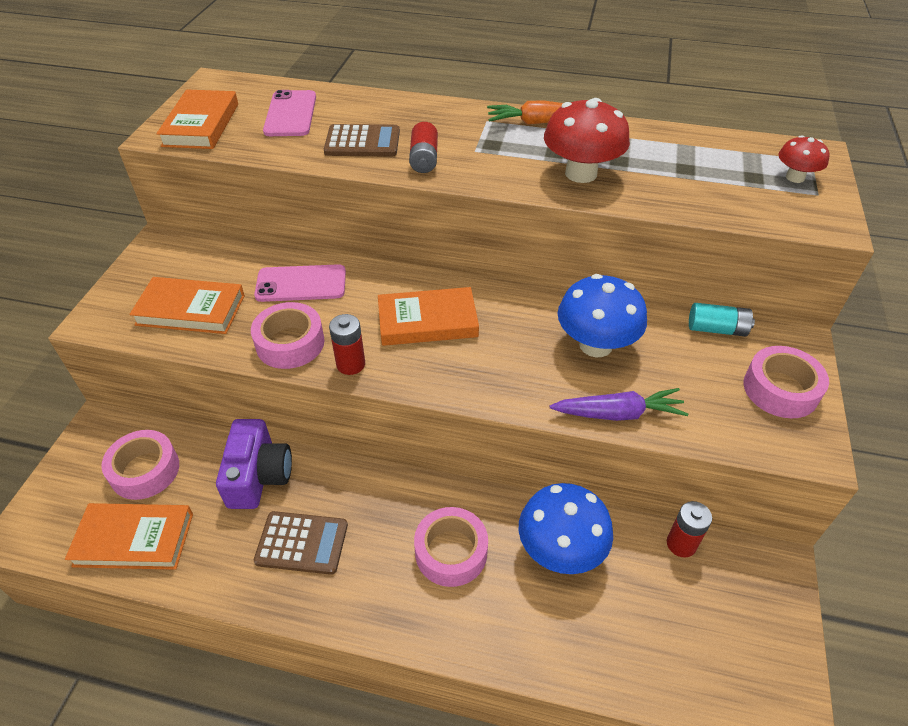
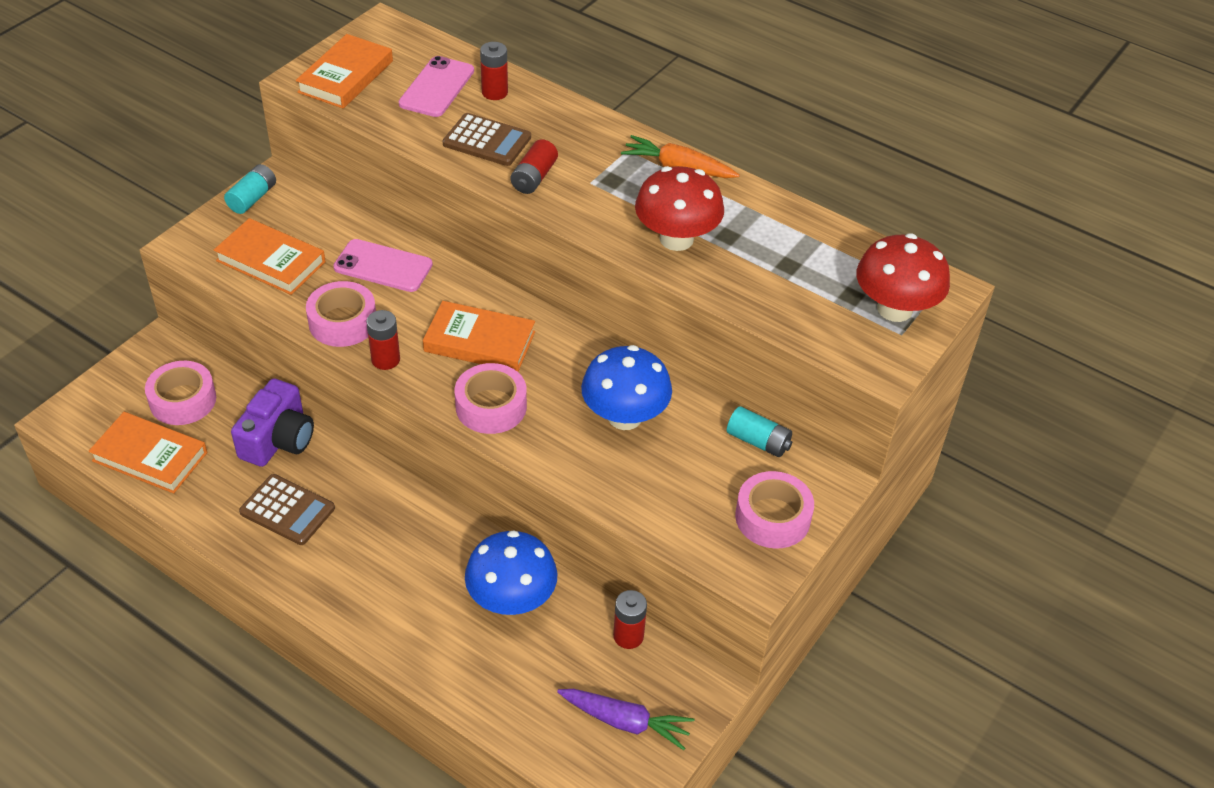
camera: 20 degrees right, 0 degrees up
pink tape [414,507,488,587] -> pink tape moved to [455,363,527,434]
purple carrot [550,388,688,421] -> purple carrot moved to [557,689,695,750]
red mushroom [778,135,830,183] -> red mushroom [857,233,950,322], size x1.78
none -> turquoise battery [224,164,276,214]
none -> red battery [480,42,508,100]

